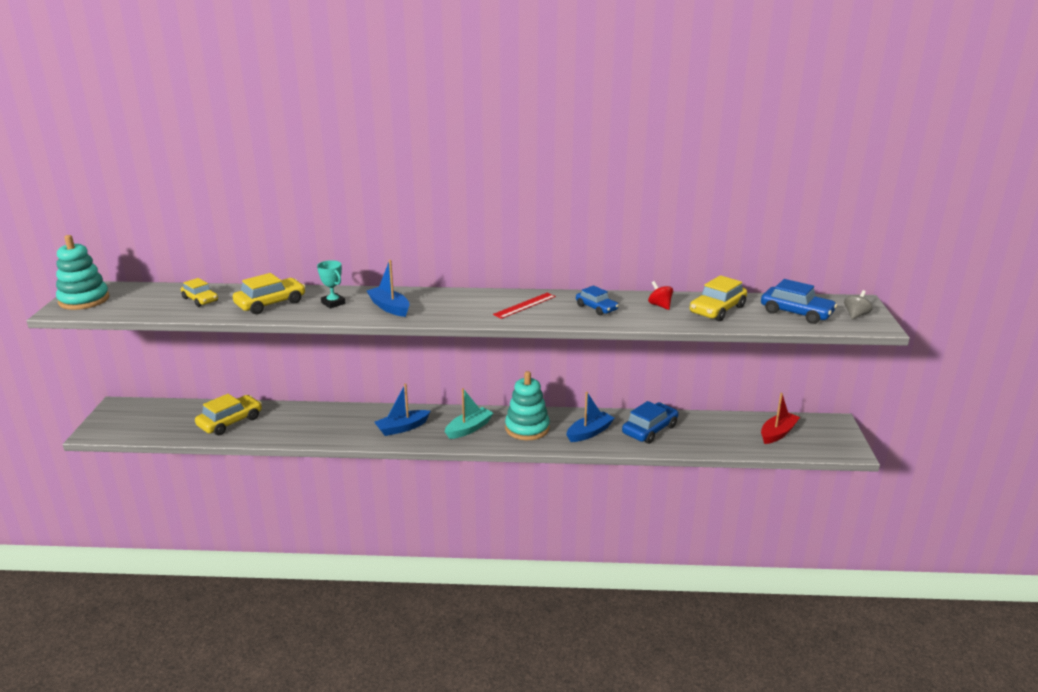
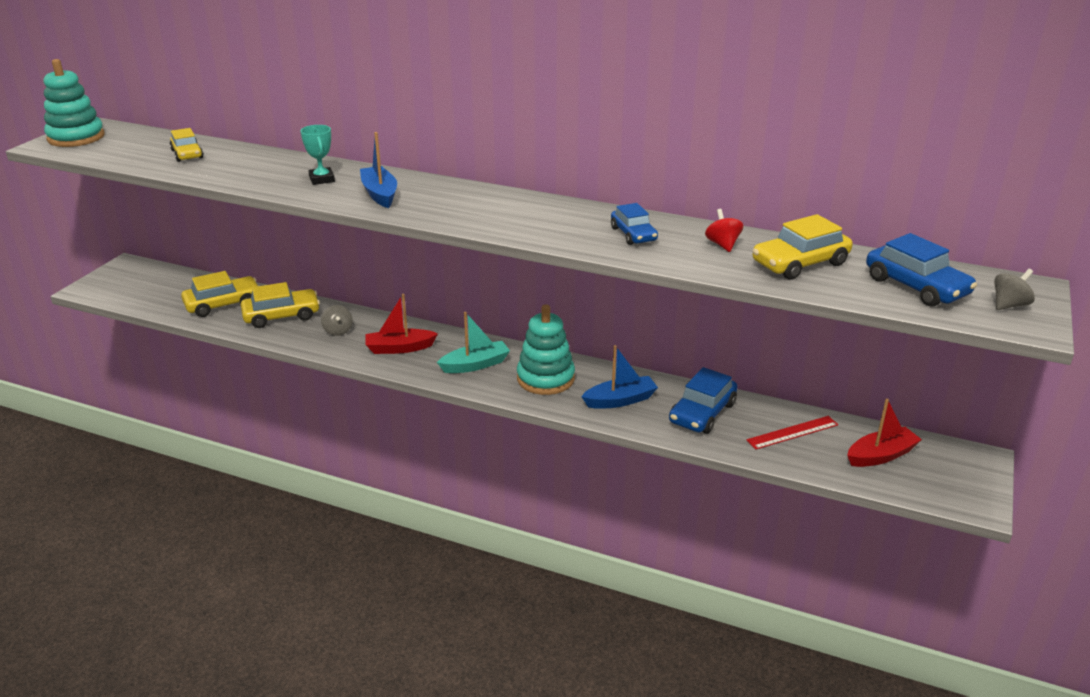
camera: 20 degrees right, 5 degrees up
yellow car [233,273,306,314] -> yellow car moved to [241,282,320,328]
blue boat [374,384,430,436] -> red boat [365,294,438,354]
red ruler [493,293,556,319] -> red ruler moved to [746,416,838,450]
blue car [622,401,679,444] -> blue car turned 150 degrees clockwise [669,367,737,434]
none -> grey spinning top [321,305,353,336]

